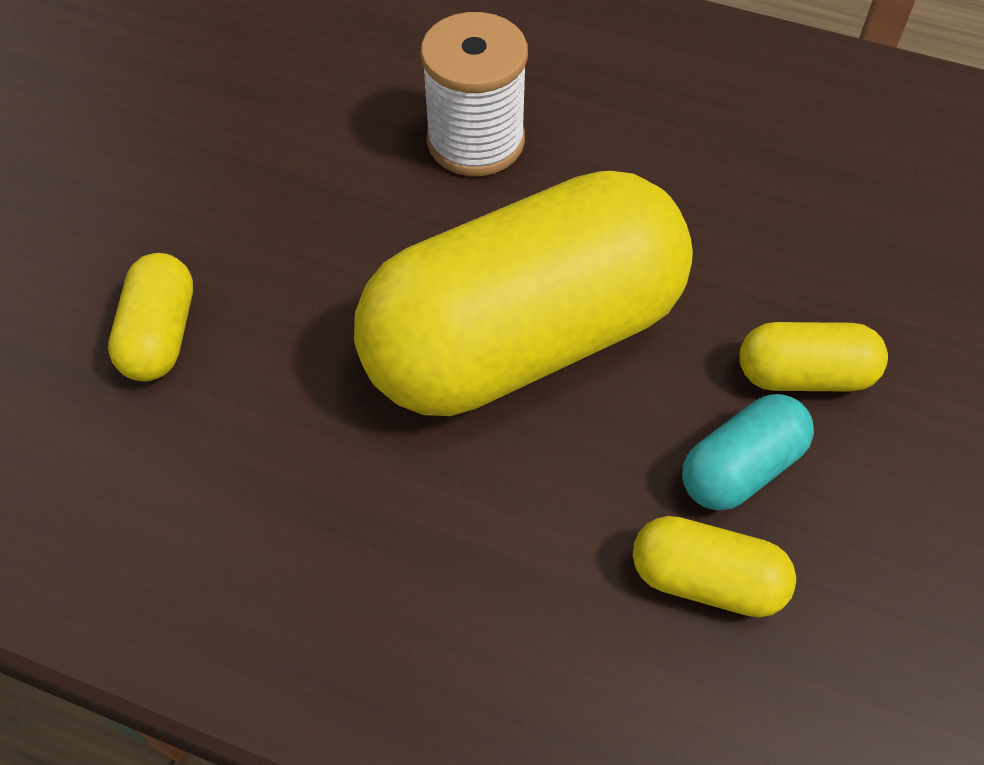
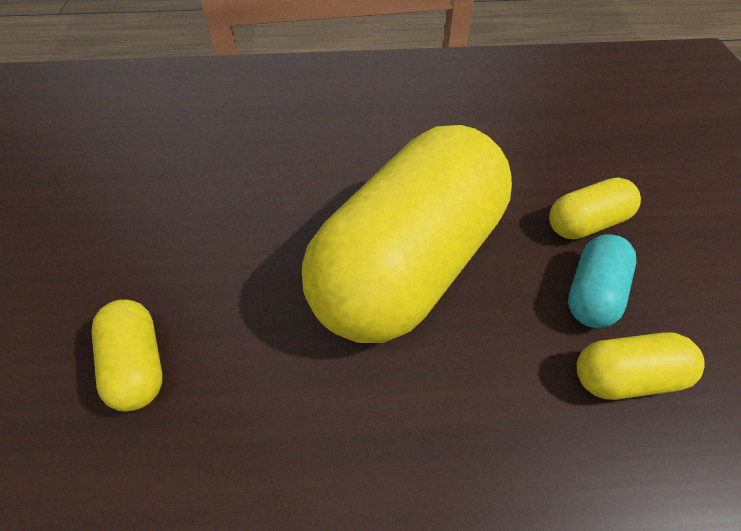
camera: 25 degrees left, 5 degrees down
white spool [421,12,528,176] -> none

